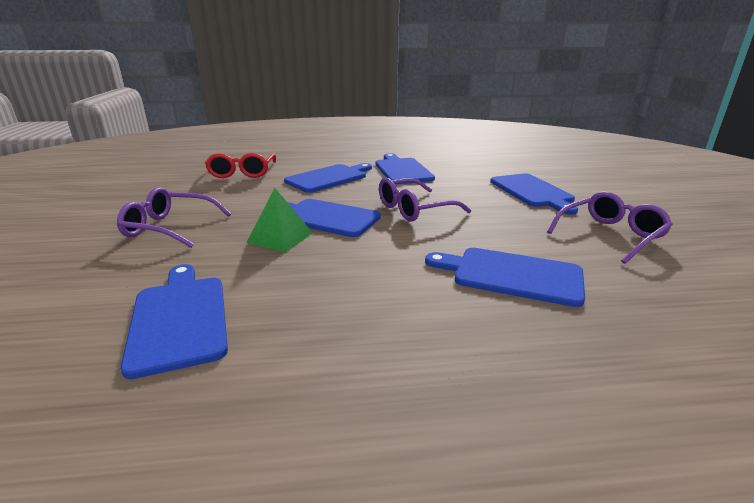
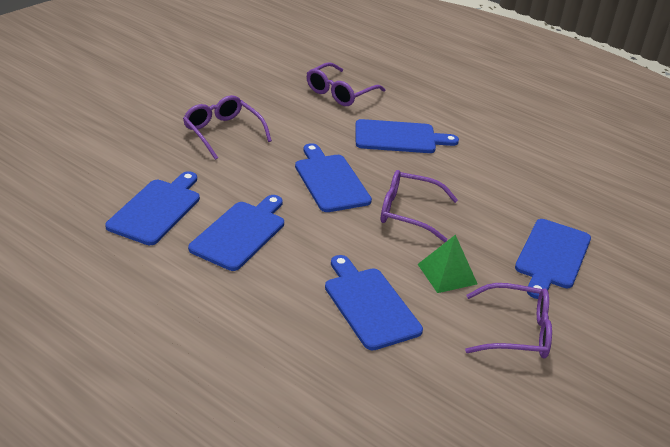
camera: 40 degrees right, 10 degrees up
red glasses [205,153,276,178] -> purple glasses [307,62,386,106]
green pyramid [247,188,313,252] -> green pyramid moved to [418,234,477,293]
blue cutting board [375,153,435,184] -> blue cutting board moved to [188,195,284,271]

